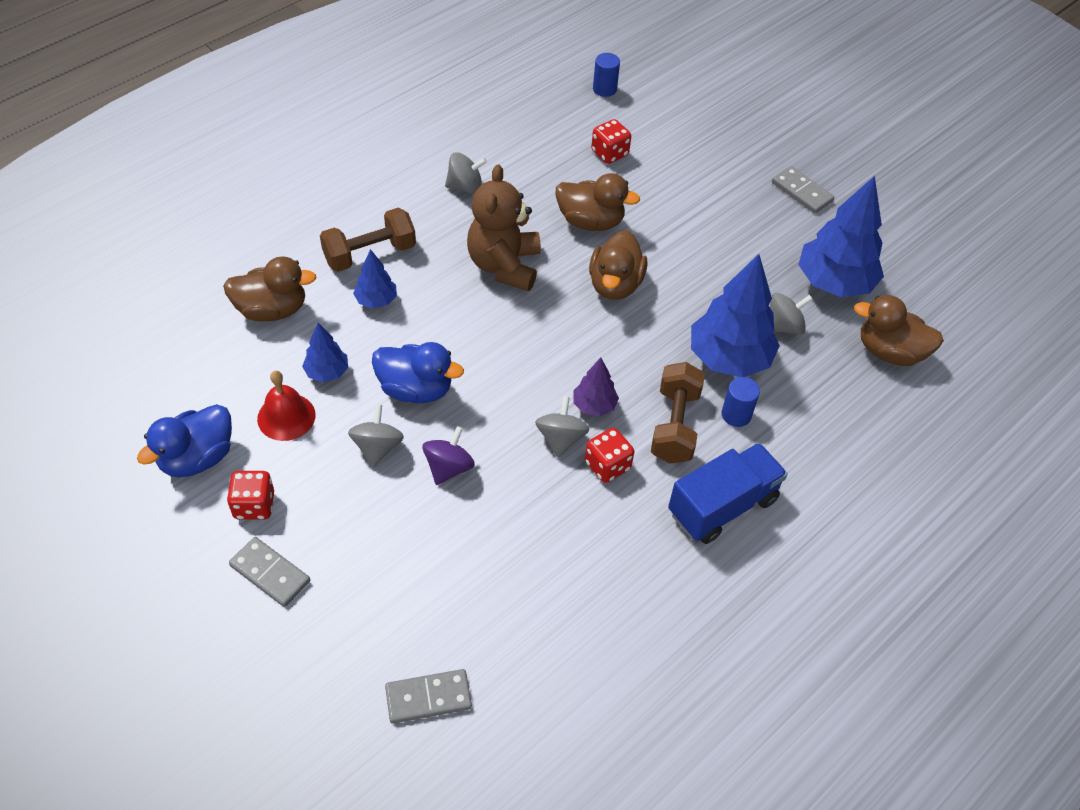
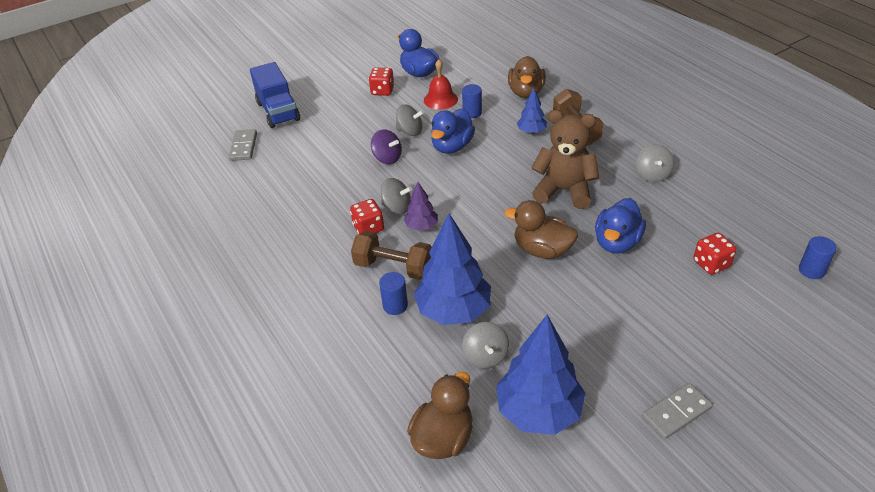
camera: 105 degrees right, 10 degrees down
grey domino [229,537,310,607] -> none
blue tree [302,323,348,382] -> blue cylinder [462,84,482,118]
brown duck [555,173,640,231] -> blue duck [595,198,646,254]
blue truck [668,443,788,544] -> blue truck moved to [250,62,300,128]

